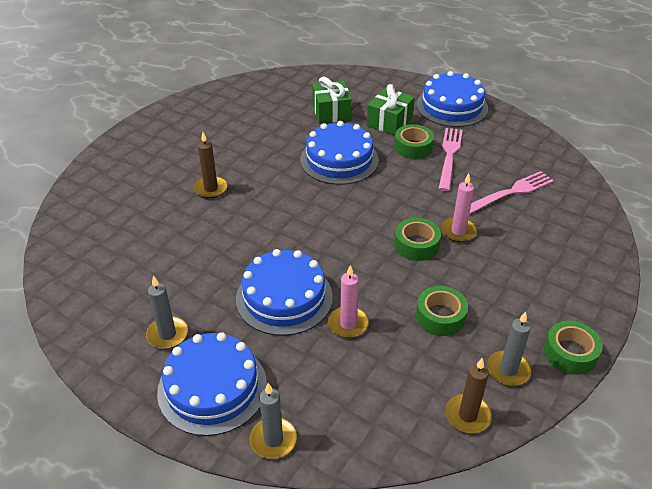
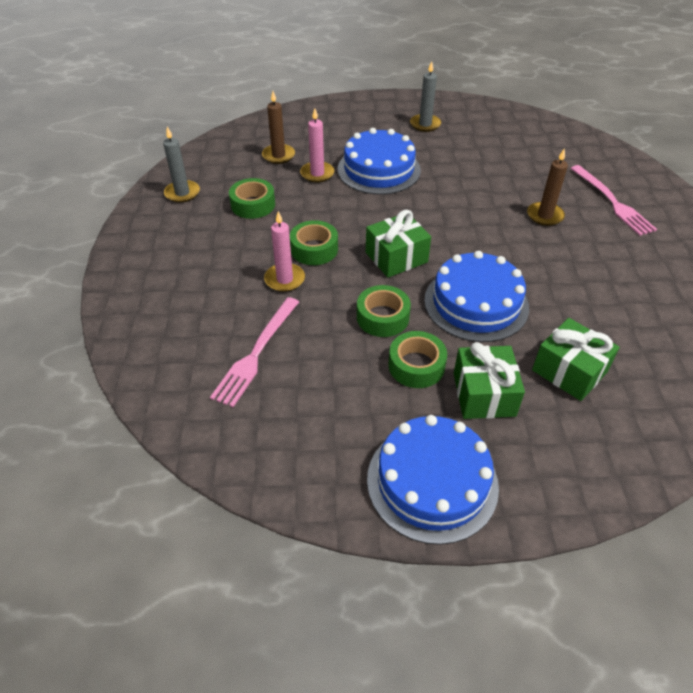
camera: 145 degrees right, 5 degrees up
blue cake [157,332,267,436] -> none
grey candle [250,383,297,459] -> none
pink fork [438,128,462,191] -> pink fork moved to [570,165,657,236]
brown candle [445,358,492,433] -> brown candle moved to [262,91,295,164]
green tape [544,321,603,375] -> green tape moved to [357,285,411,337]
none -> green gift [366,210,431,278]

